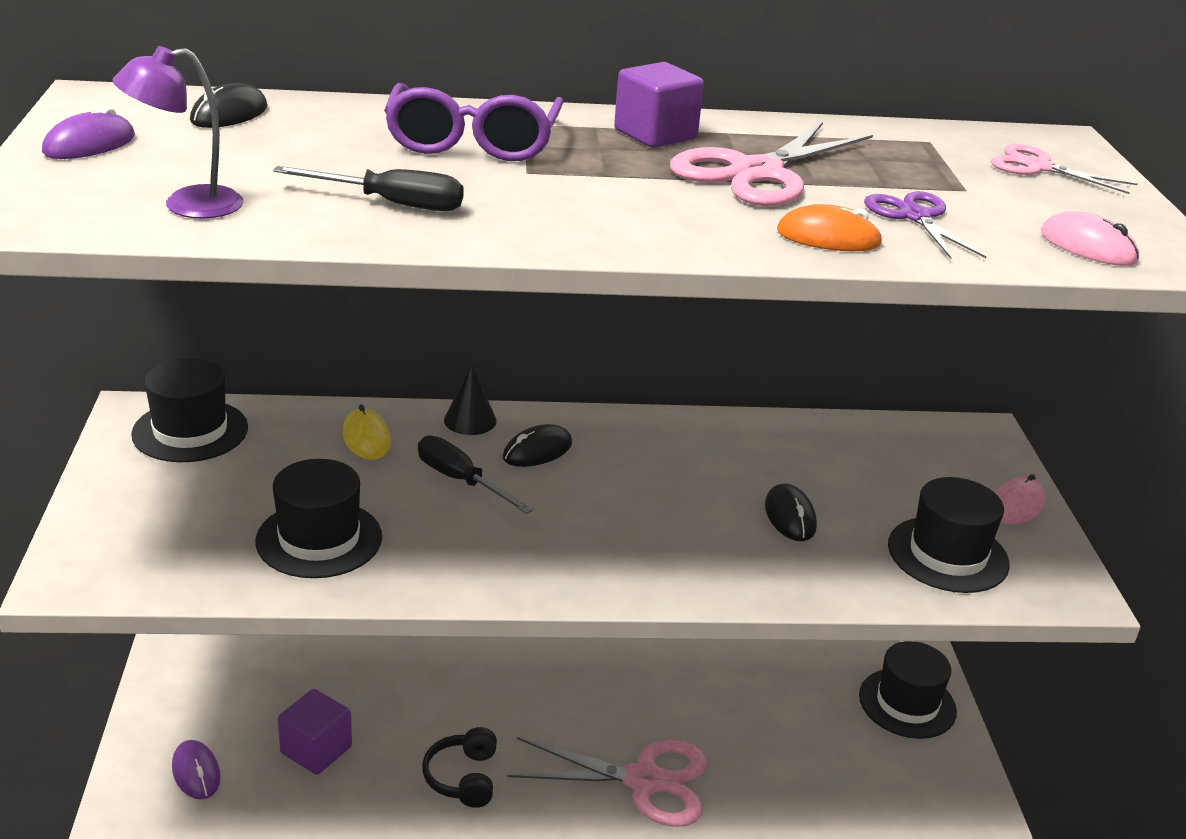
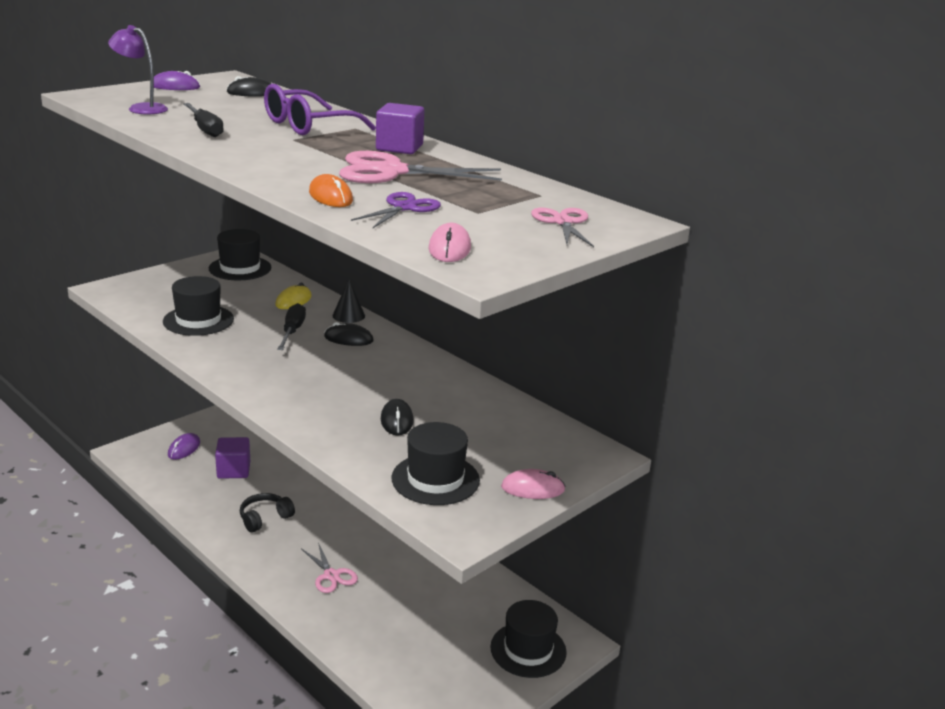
camera: 50 degrees right, 5 degrees down
pink scissors [507,737,707,827] -> pink scissors [302,542,358,593], size x0.58
black mouse [765,484,817,541] -> black mouse turned 45 degrees counterclockwise [381,399,414,435]

